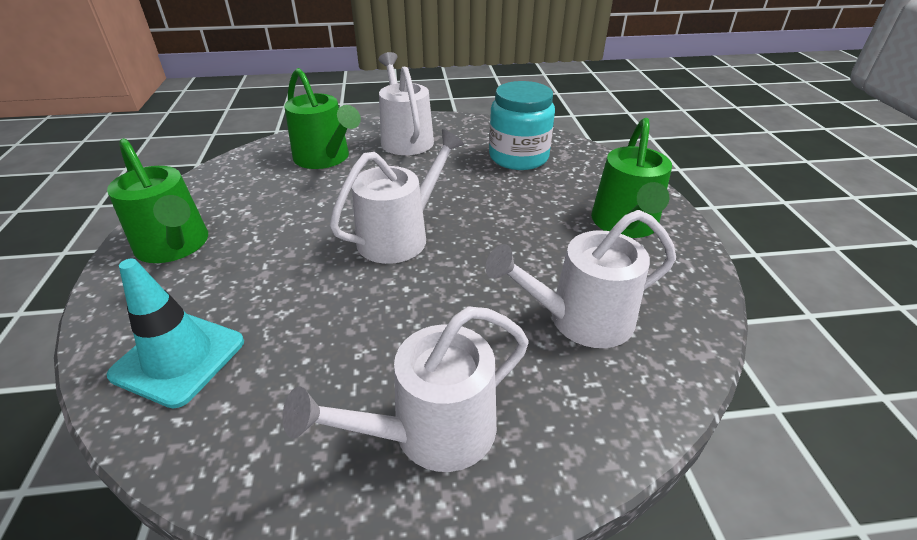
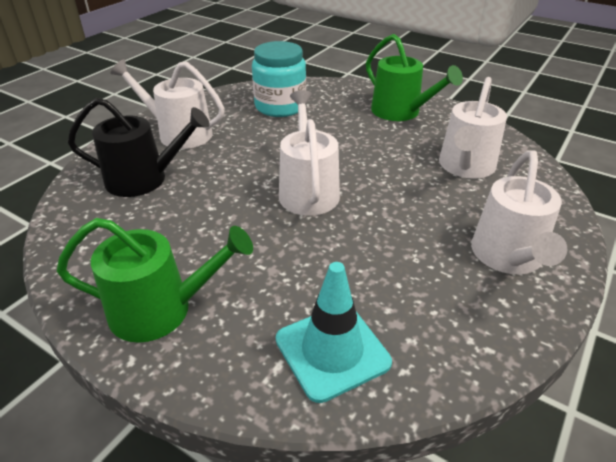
camera: 50 degrees left, 0 degrees up
green watering can [284,68,361,169] -> black watering can [68,98,210,197]

